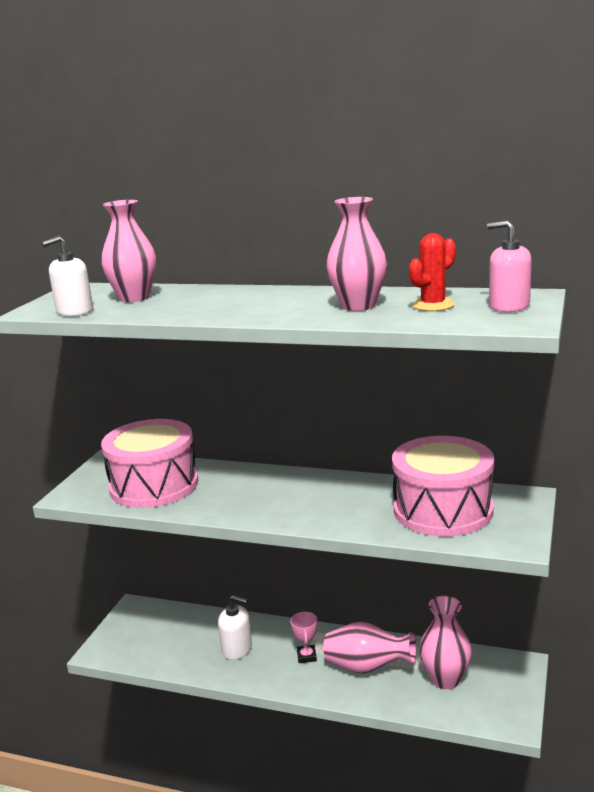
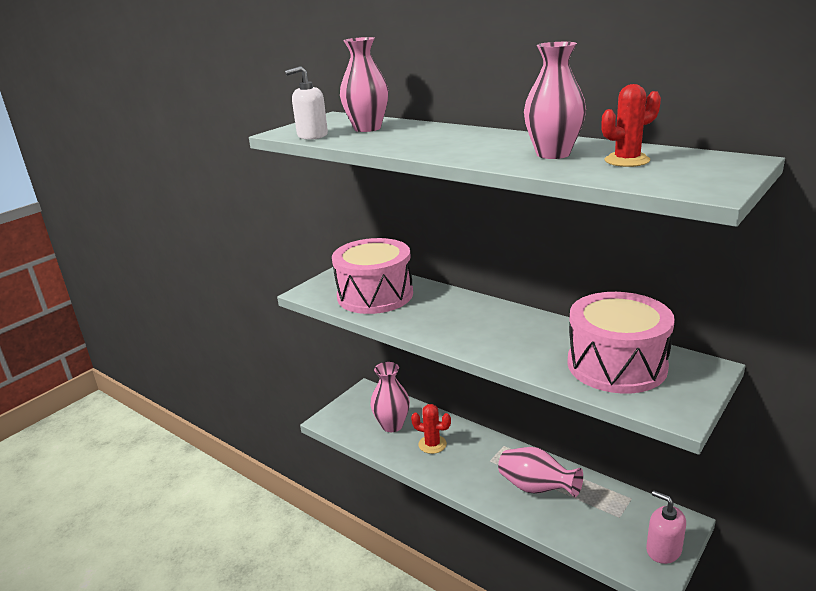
camera: 20 degrees right, 5 degrees up
white soap dispenser [218,595,252,660] -> red cactus [411,404,451,454]
pink trophy [290,612,317,663] -> none
pink vase [419,596,472,689] -> pink vase moved to [370,362,410,432]
pink soap dispenser [487,220,531,312] -> pink soap dispenser moved to [646,490,686,564]

